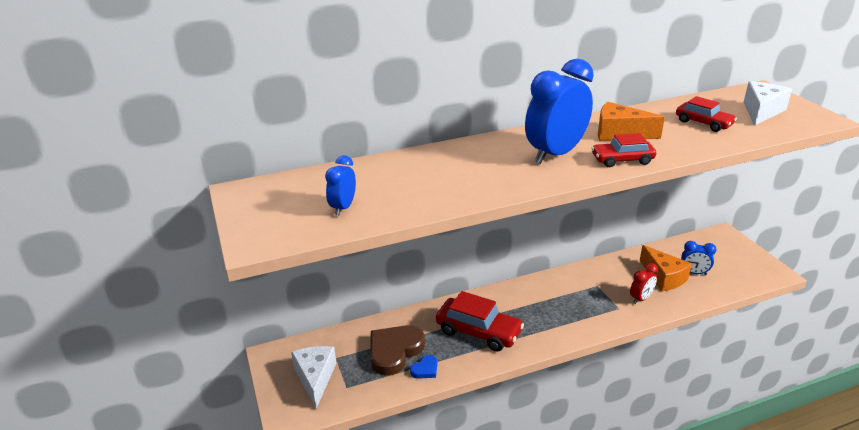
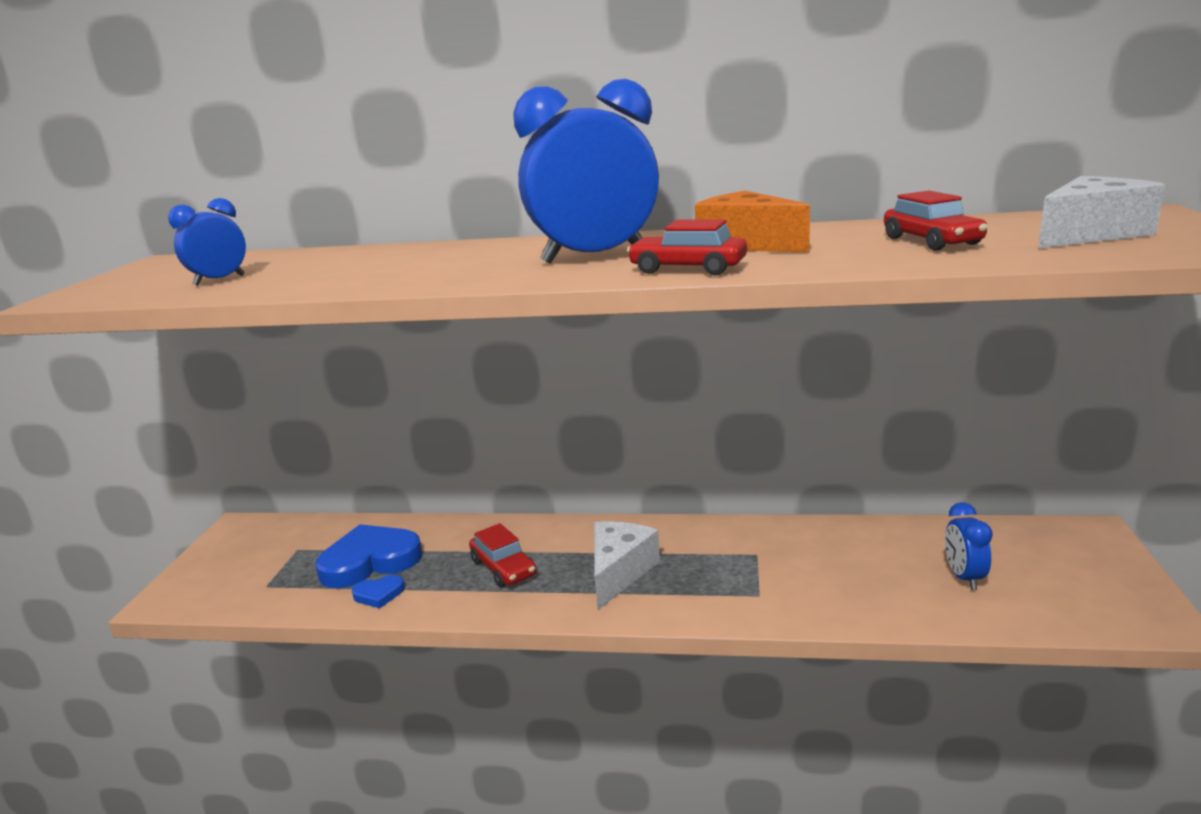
camera: 30 degrees right, 10 degrees down
white cheese [291,346,336,409] -> white cheese moved to [594,521,660,610]
brown heart [370,325,425,376] -> blue heart [315,524,422,588]
red car [436,291,524,352] -> red car [469,523,536,588], size x0.62
red clock [630,263,658,304] -> none
orange cheese [640,245,692,291] -> none
blue clock [681,241,716,275] -> blue clock turned 45 degrees clockwise [945,502,993,590]

